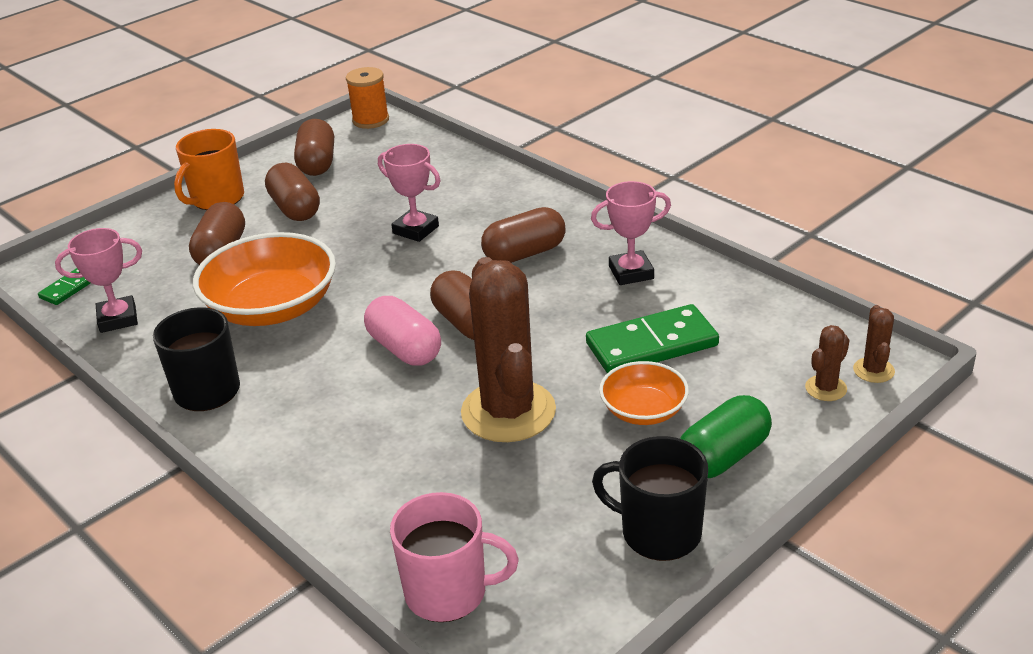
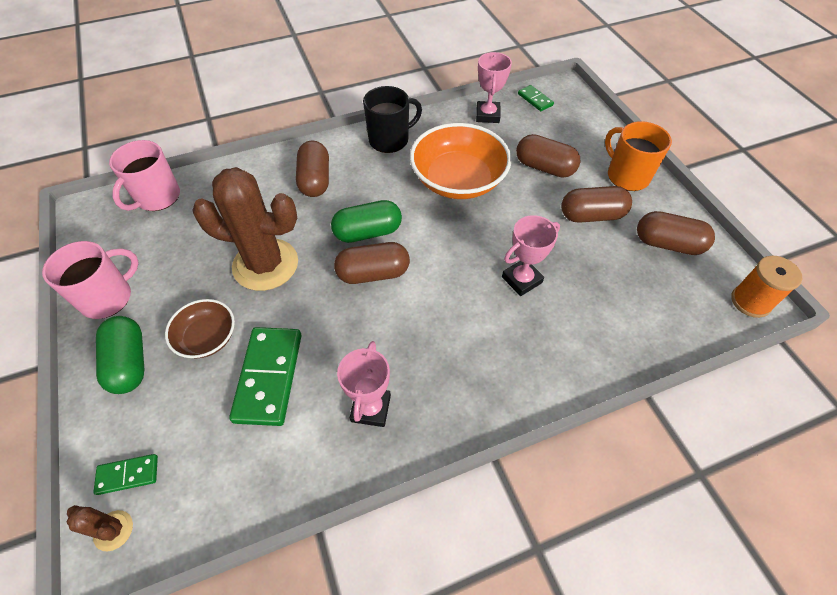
camera: 110 degrees right, 20 degrees up
pink capsule [364,296,441,366] -> green capsule [331,200,402,243]
brown capsule [481,207,566,263] -> brown capsule moved to [296,141,329,197]
black mug [592,436,708,561] -> pink mug [42,241,139,319]
orange bowl [599,361,689,425] -> brown bowl [165,299,235,358]
brown cactus [805,325,850,401] -> green domino [93,454,158,495]

